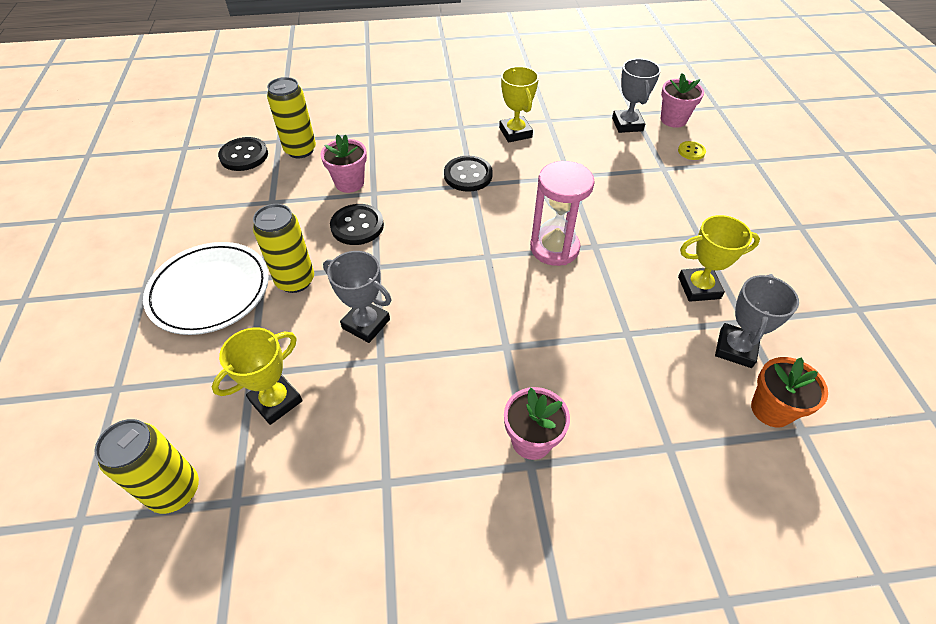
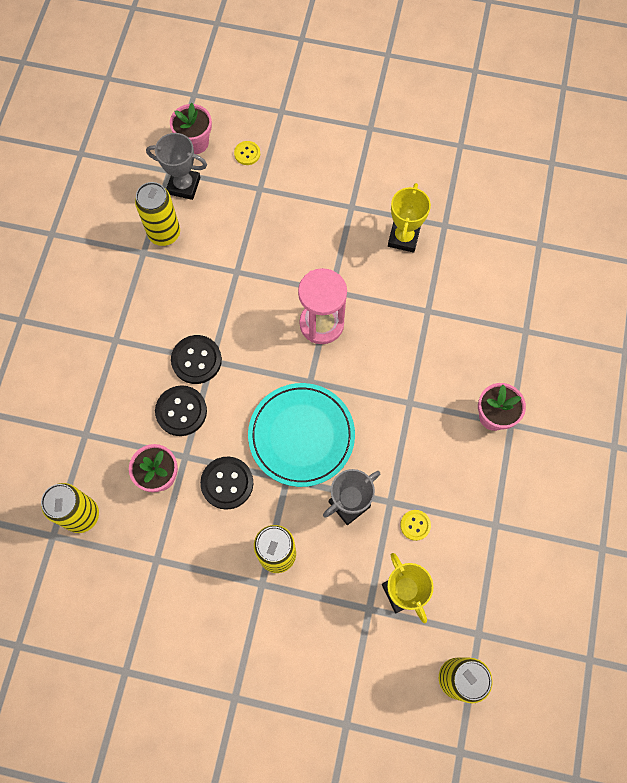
camera: 70 degrees left, 20 degrees up
white plate [143,242,269,335] -> none
black button [218,137,268,171] -> black button moved to [155,385,207,436]
yellow trophy [499,66,539,142] -> none
grey trophy [715,274,799,368] -> none
orange flower pot [751,357,828,427] -> none
none -> yellow can [135,182,180,246]
none -> turquoise plate [248,383,355,487]
none -> yellow button [400,510,431,541]

